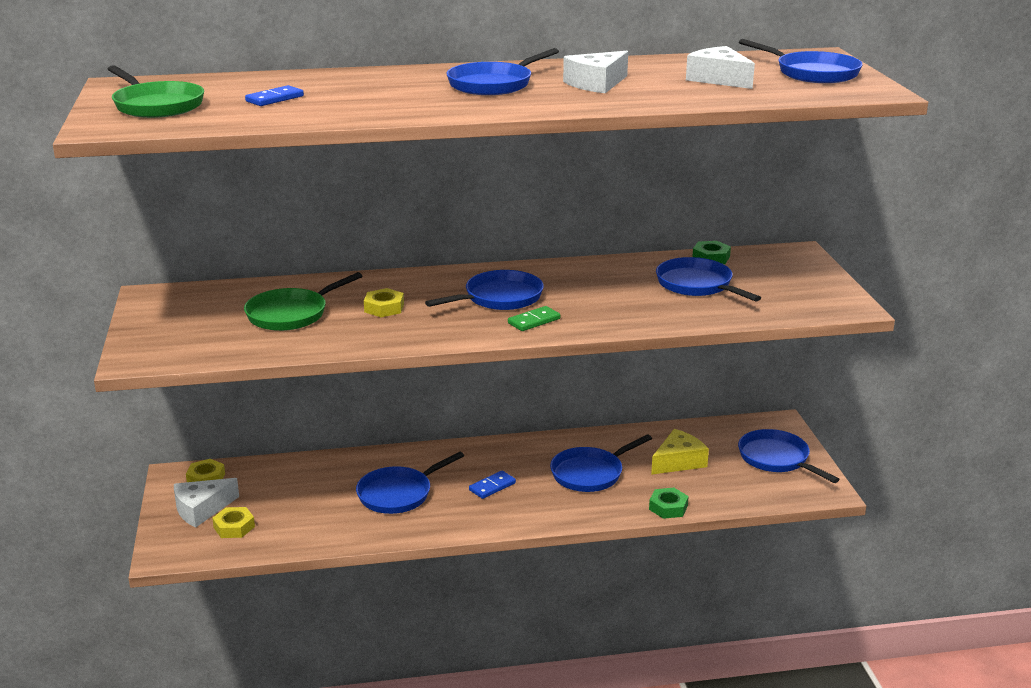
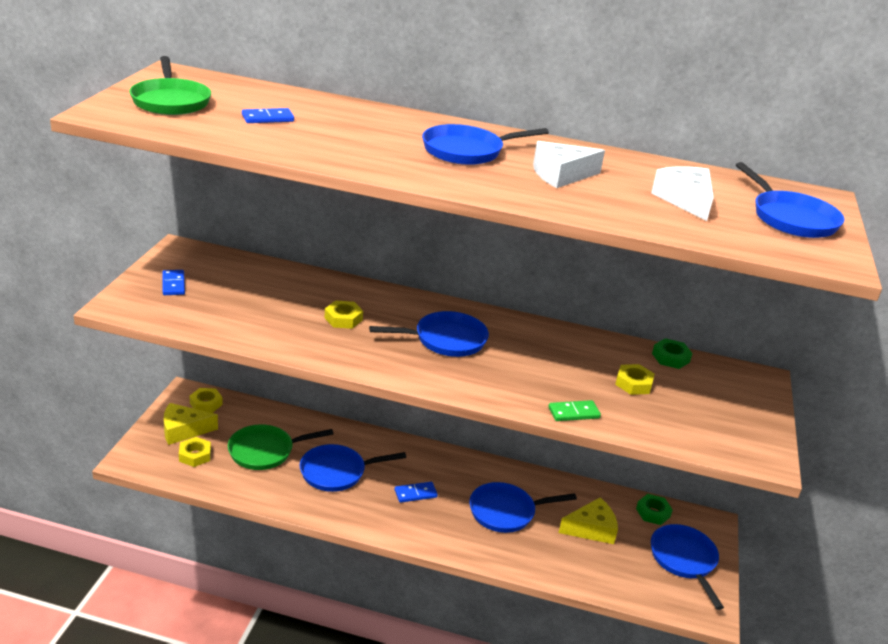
camera: 20 degrees right, 5 degrees up
white cheese [174,478,239,527] -> yellow cheese [164,403,218,445]
green pan [244,272,363,331] -> green pan moved to [228,424,333,470]
green domino [508,306,561,331] -> green domino moved to [548,400,601,421]
green nut [649,488,689,519] -> green nut moved to [636,494,673,525]
blue pan [656,257,761,302] -> yellow nut [615,364,655,395]
none -> blue domino [162,270,185,295]

